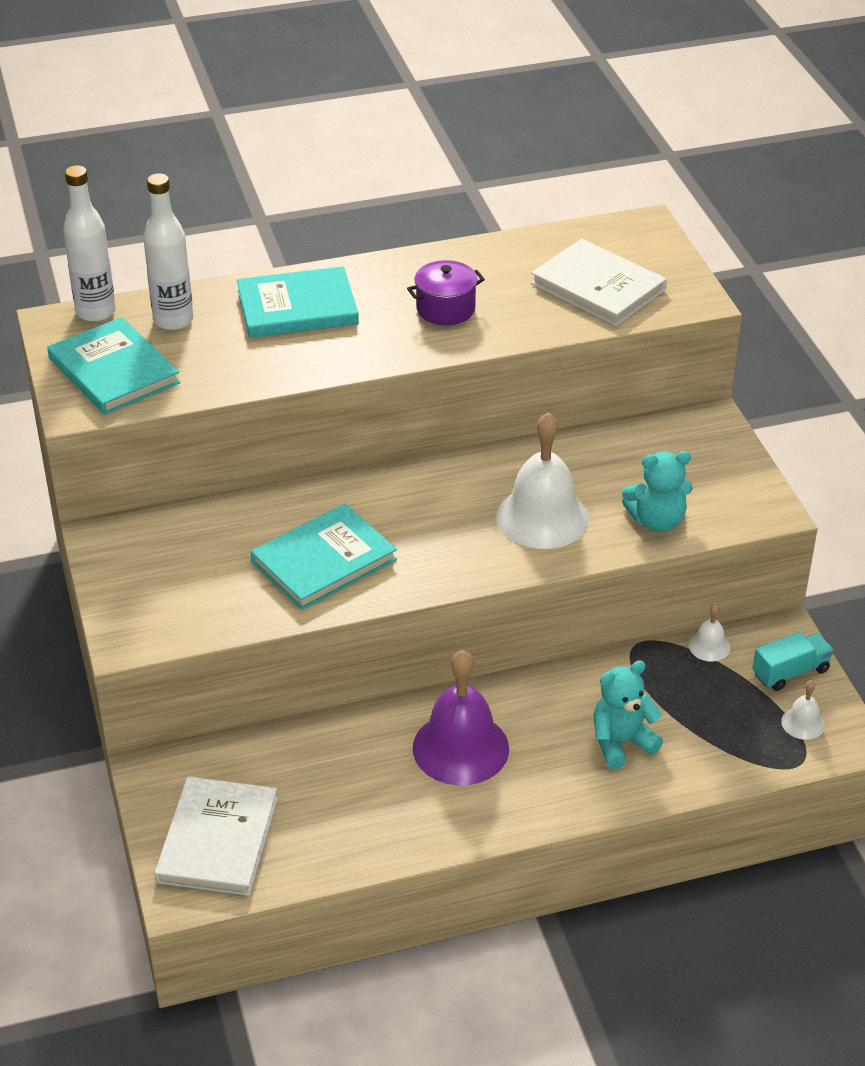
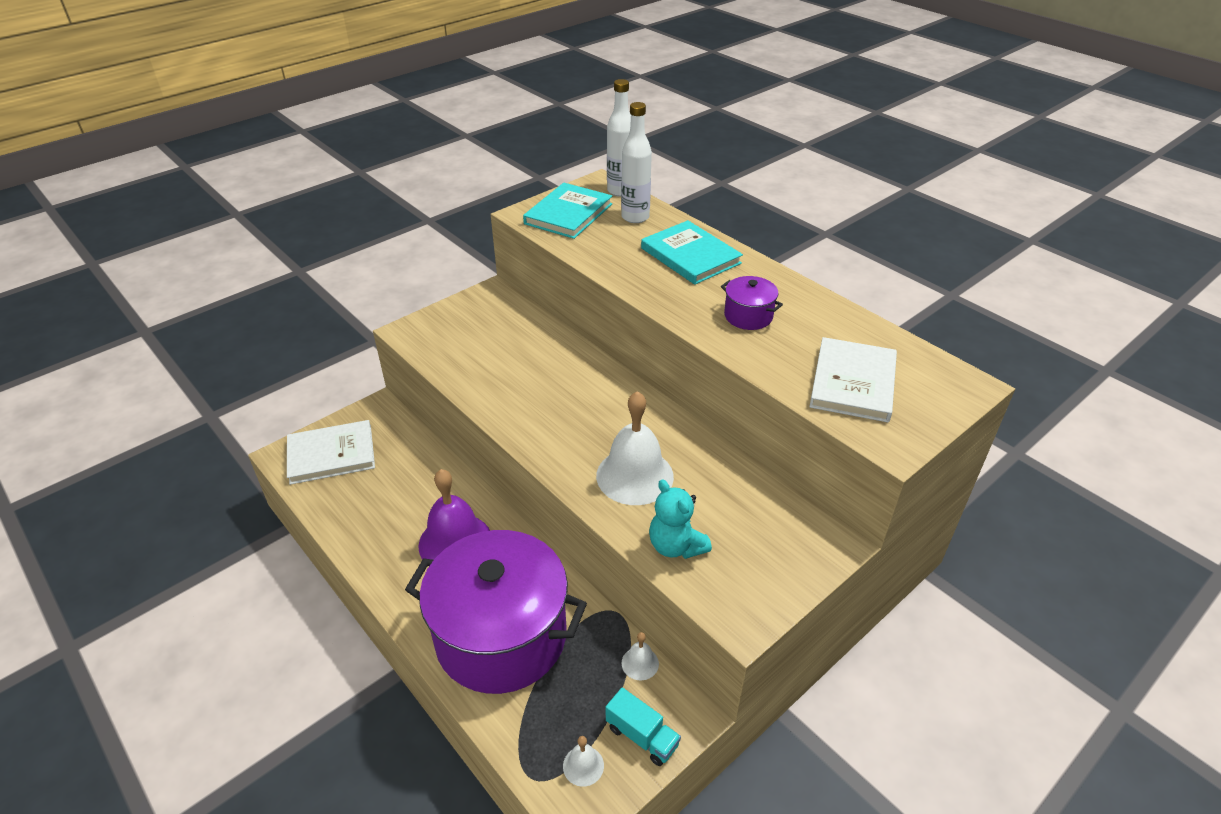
camera: 65 degrees right, 0 degrees up
turquoise book [251,503,397,610] -> none
turquoise teddy bear [594,660,663,769] -> purple pot [405,530,587,694]

